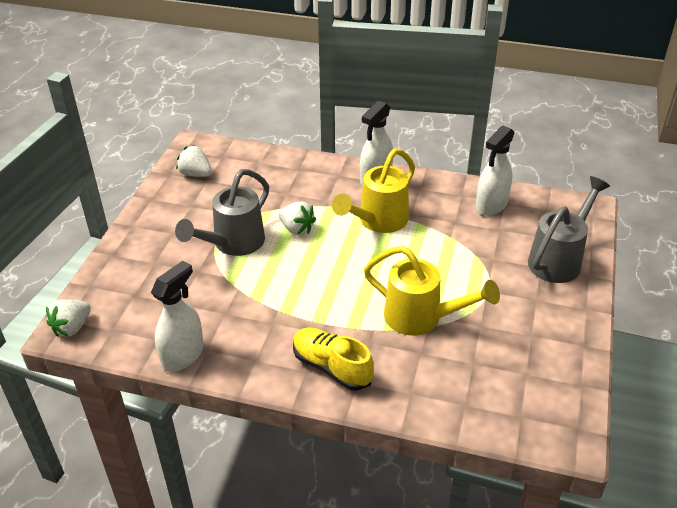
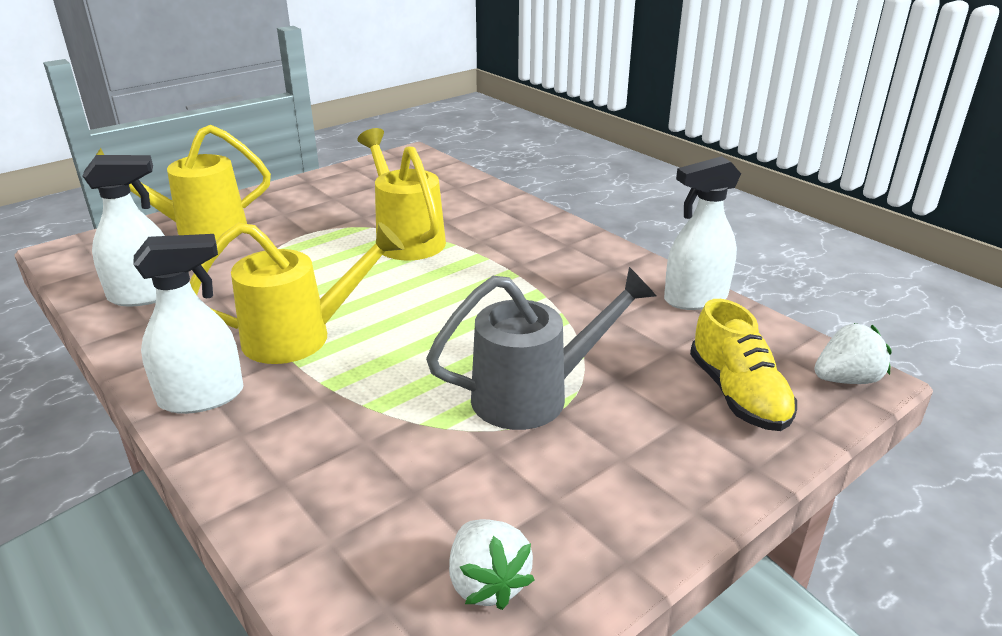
camera: 145 degrees left, 10 degrees down
white strawberry [279,201,316,235] -> none
yellow shoe [293,327,374,391] -> yellow shoe moved to [690,299,797,431]
grey watering can [528,176,610,283] -> yellow watering can [95,125,271,241]

